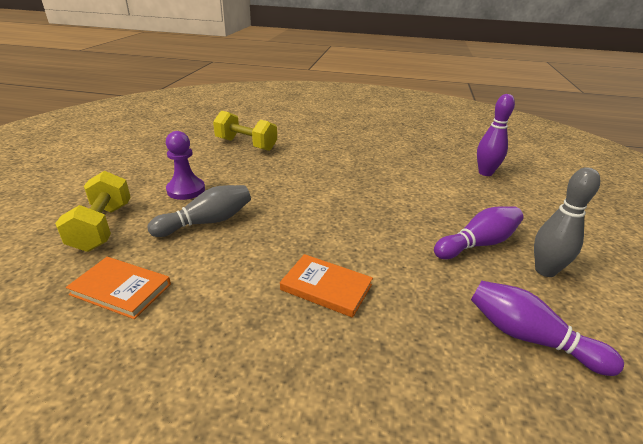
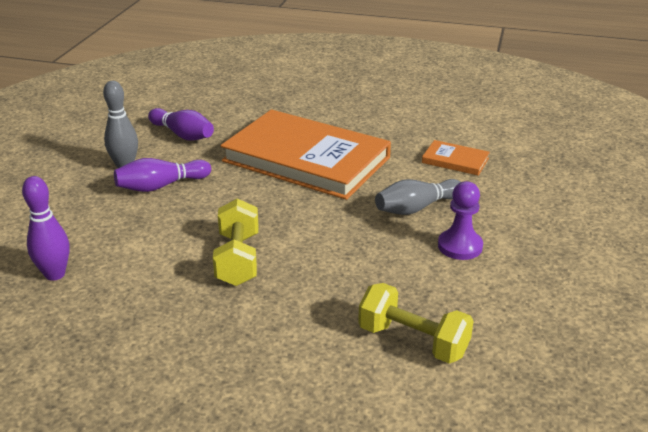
camera: 175 degrees left, 0 degrees up
yellow dumbbell [55,171,131,252] -> yellow dumbbell moved to [213,199,259,286]
orange book [280,254,373,318] -> orange book [221,110,391,200], size x2.44

